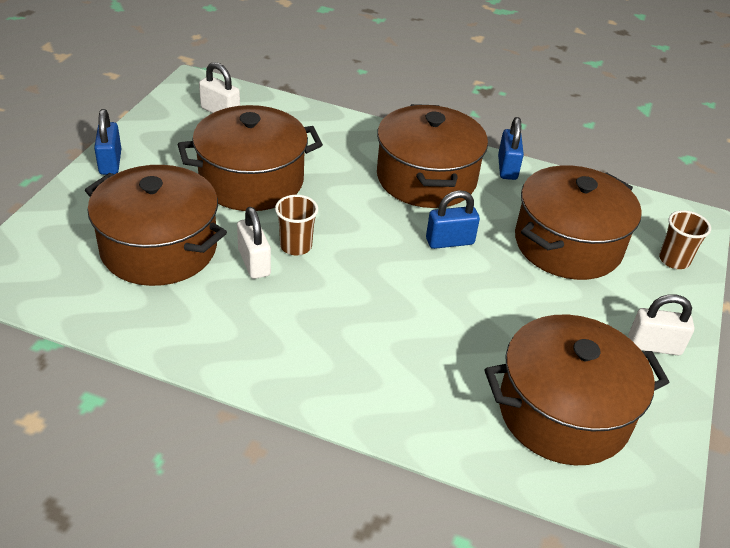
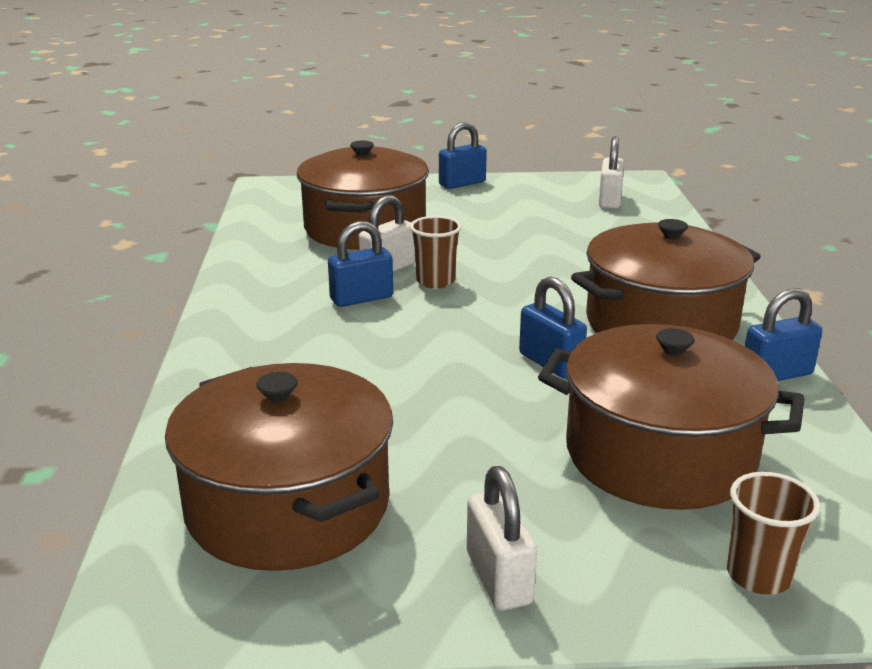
camera: 70 degrees right, 15 degrees down
brown pot [177,105,323,211] -> none
none -> blue padlock [328,221,393,307]

